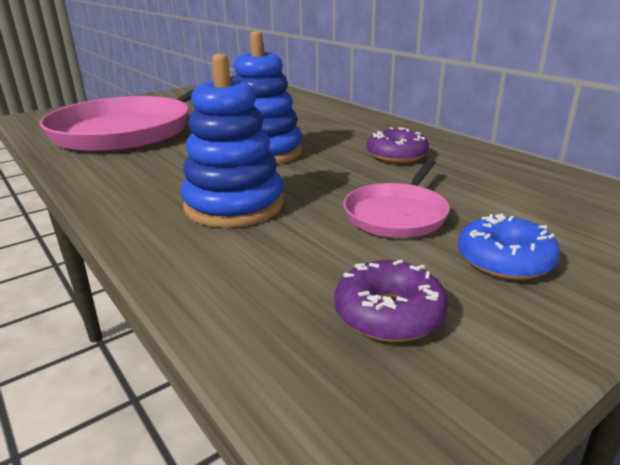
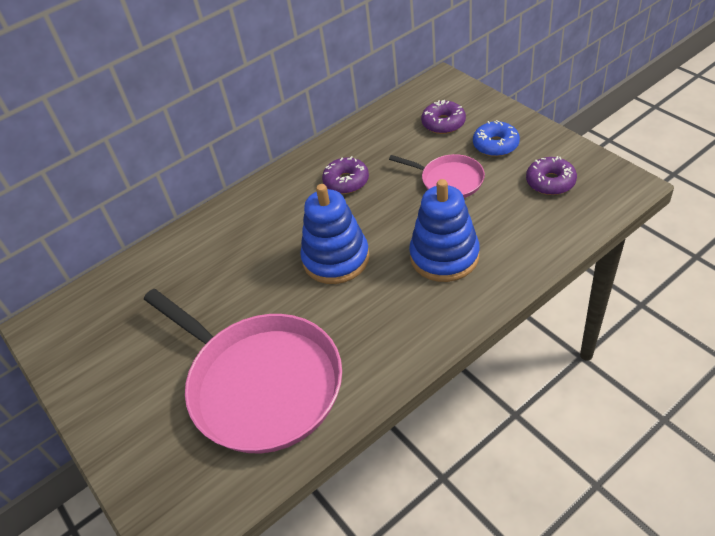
camera: 85 degrees left, 20 degrees up
none -> purple donut [421,100,466,134]

